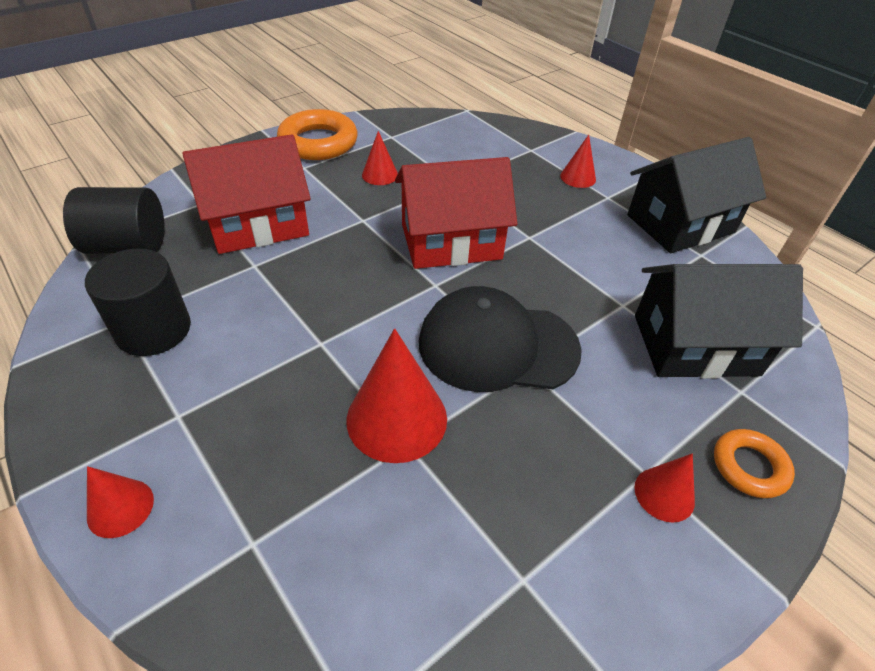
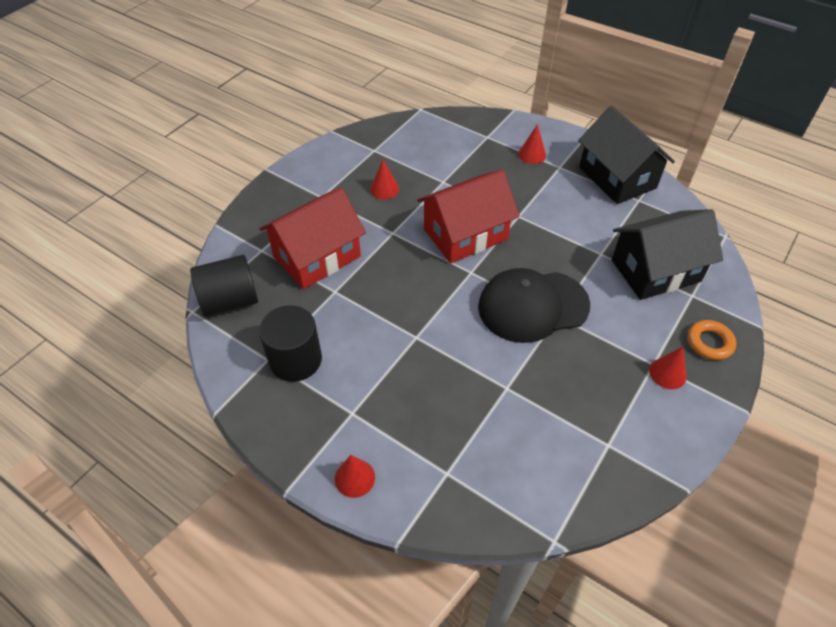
camera: 15 degrees left, 5 degrees up
orange ring [277,109,358,160] -> none
red cone [347,328,447,463] -> none
black house [627,137,766,253] -> black house turned 75 degrees counterclockwise [578,106,675,204]

